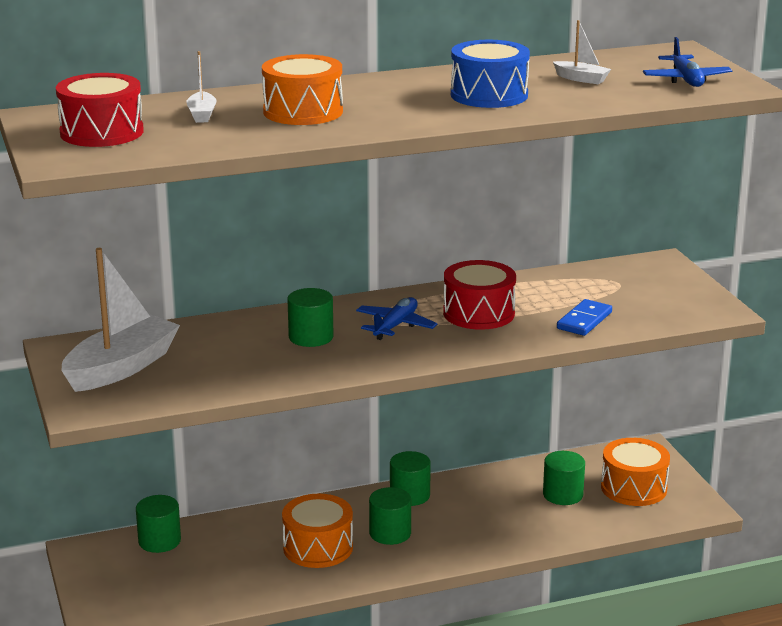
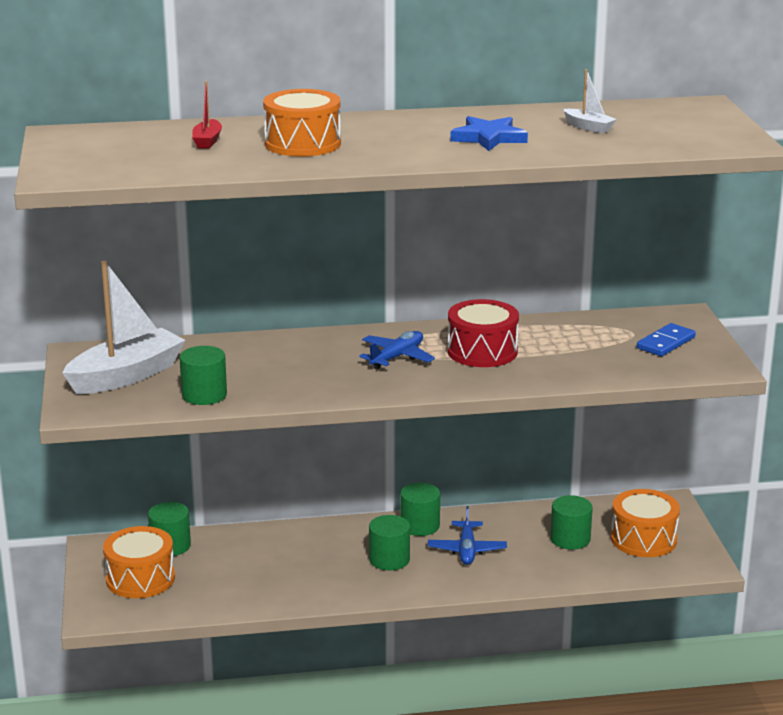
camera: 10 degrees right, 0 degrees up
red drum [56,73,144,147] -> none
white boat [186,51,217,123] -> red boat [192,81,222,149]
orange drum [282,494,353,568] -> orange drum moved to [103,526,175,598]
green cylinder [288,288,334,347] -> green cylinder moved to [180,346,227,405]
blue drum [451,40,530,108] -> blue star [450,116,528,151]
blue domino [557,299,612,336] -> blue domino moved to [637,323,696,356]
blue plane [643,37,733,87] -> blue plane moved to [428,506,507,565]

